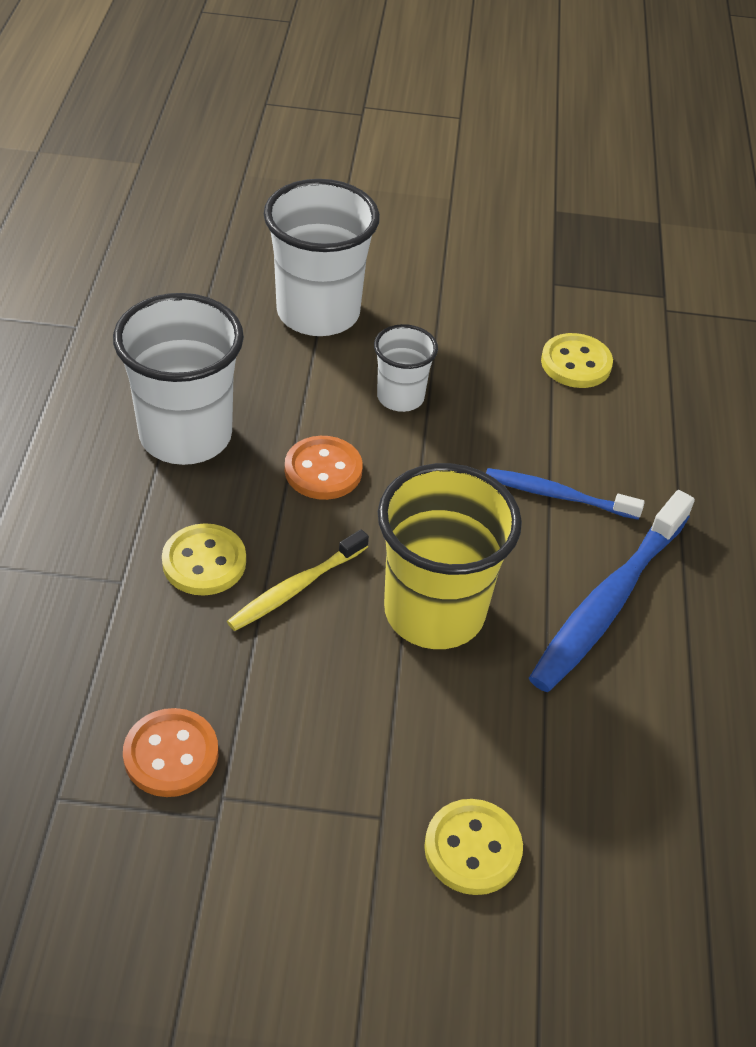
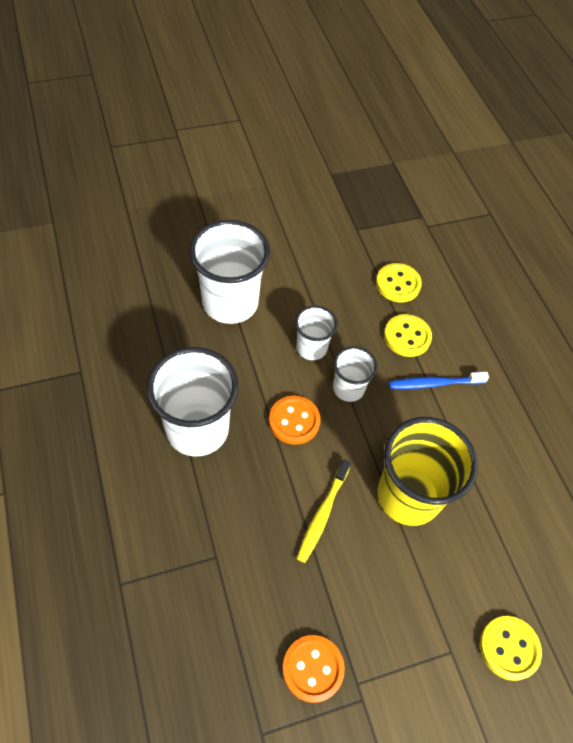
camera: 25 degrees left, 10 degrees up
yellow button [162,523,246,595] -> yellow button moved to [384,314,432,357]
blue toothbrush [529,490,695,692] -> none
none -> white cup [333,346,377,402]

